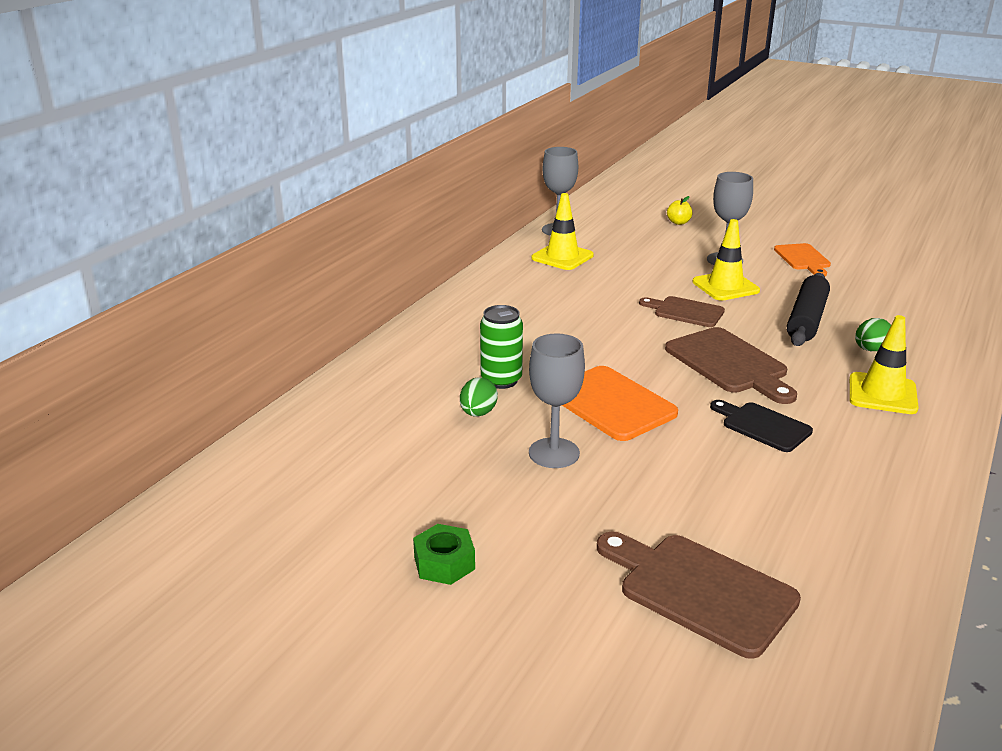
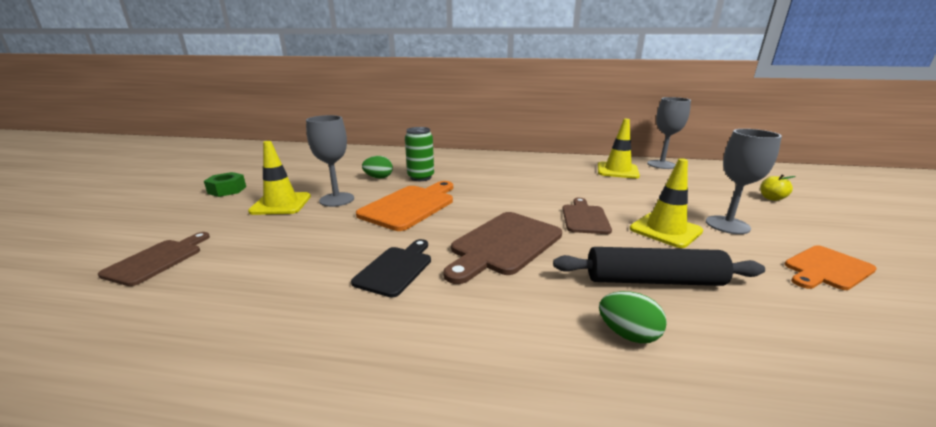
camera: 70 degrees right, 5 degrees down
brown cutting board [597,532,801,659] -> brown cutting board [98,232,210,286], size x0.63
yellow traffic cone [849,315,919,414] -> yellow traffic cone moved to [248,141,311,215]

